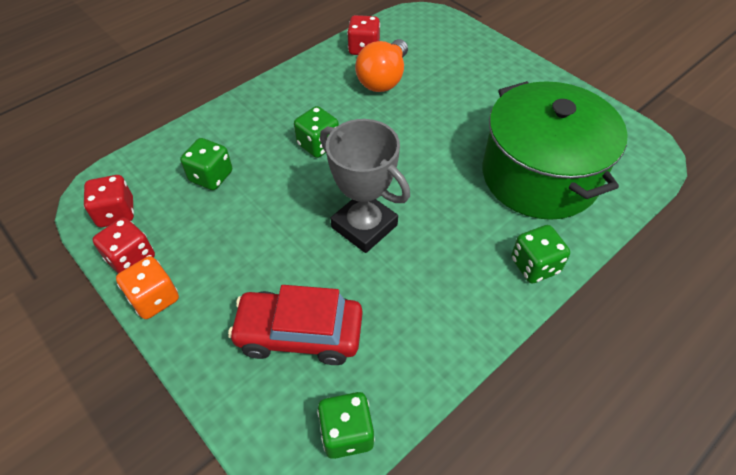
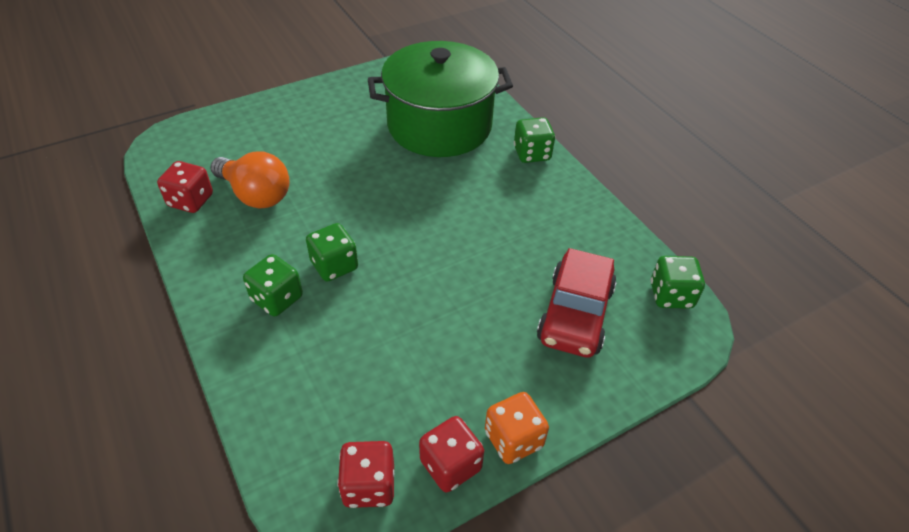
camera: 80 degrees left, 5 degrees down
green dice [180,138,232,190] -> green dice moved to [243,254,303,316]
grey trophy [320,119,410,253] -> none

